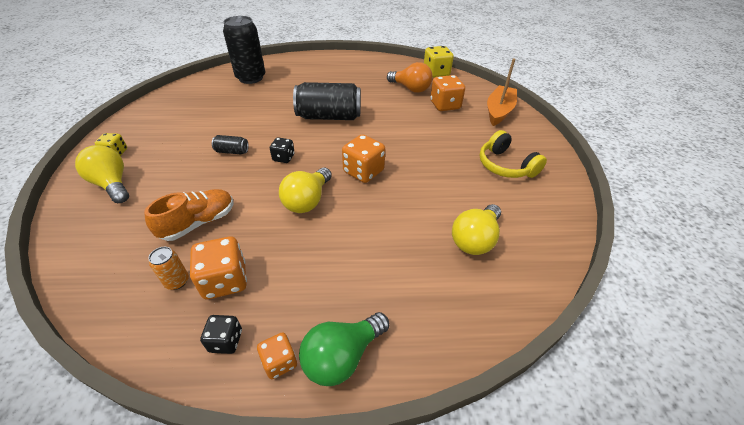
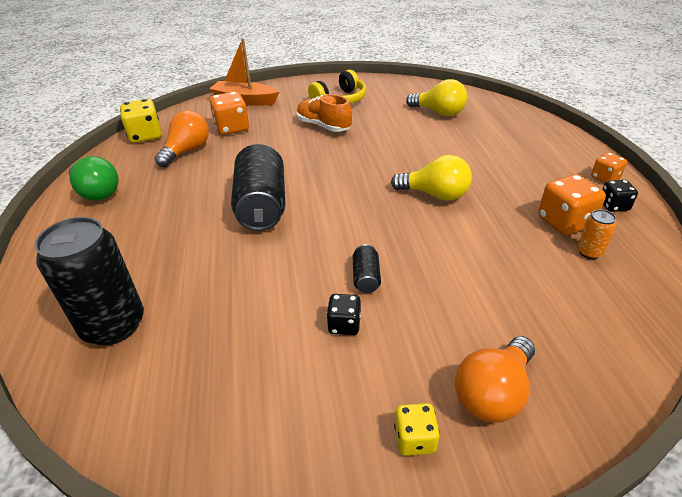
camera: 95 degrees left, 5 degrees down
yellow light bulb [75,145,129,203] -> orange light bulb [455,336,535,423]
orange shoe [144,189,234,241] -> orange shoe moved to [297,94,352,132]
black dice [270,137,294,163] -> black dice moved to [327,294,361,335]
green light bulb [299,312,389,386] -> green light bulb moved to [69,156,119,201]
orange dice [342,134,385,183] -> none

